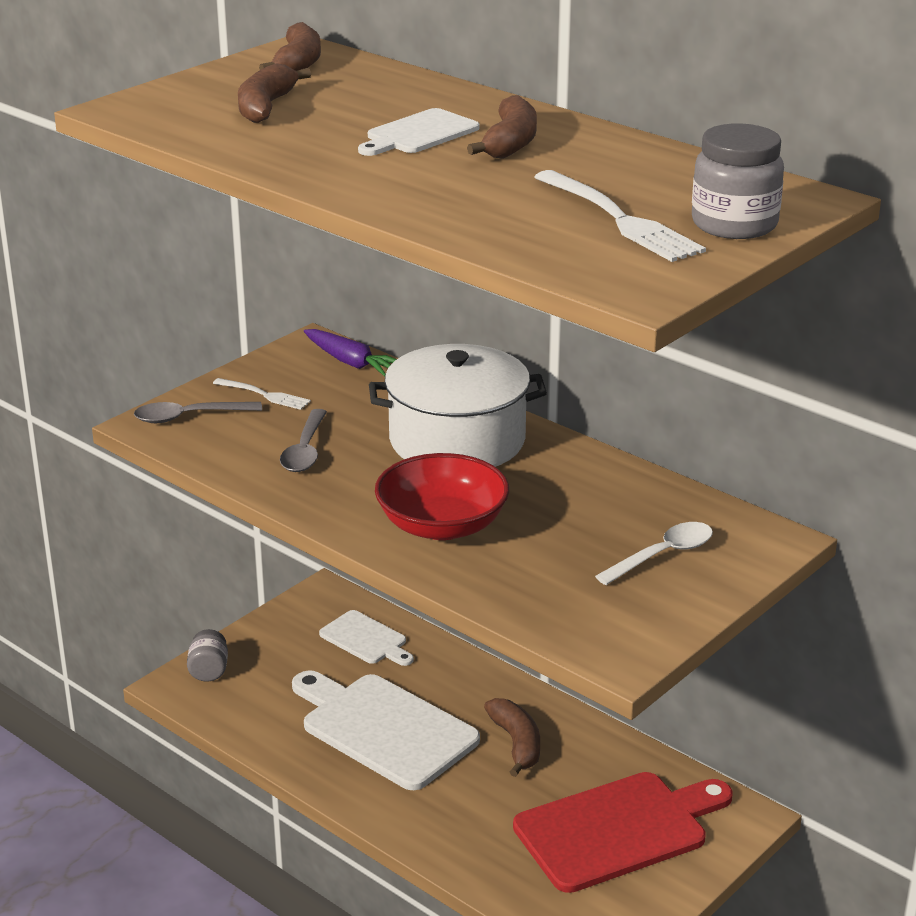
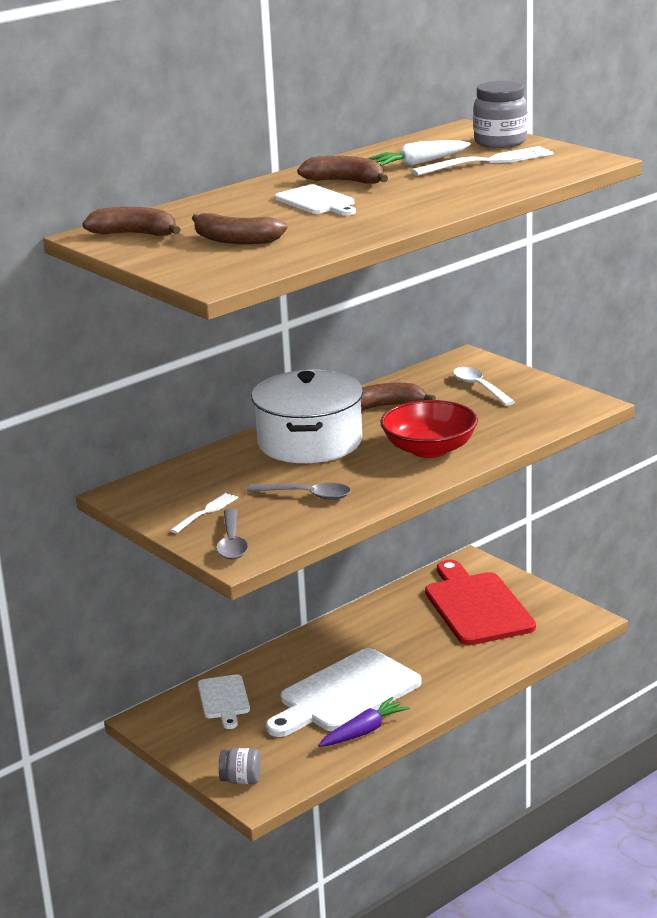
camera: 80 degrees left, 5 degrees down
purple carrot [304,329,397,377] -> purple carrot moved to [318,697,410,747]
white cutting board [319,610,414,666] -> white cutting board turned 120 degrees clockwise [198,674,250,729]
brown banana [484,698,540,777] -> brown banana moved to [361,383,436,411]
none -> white carrot [368,140,471,166]

